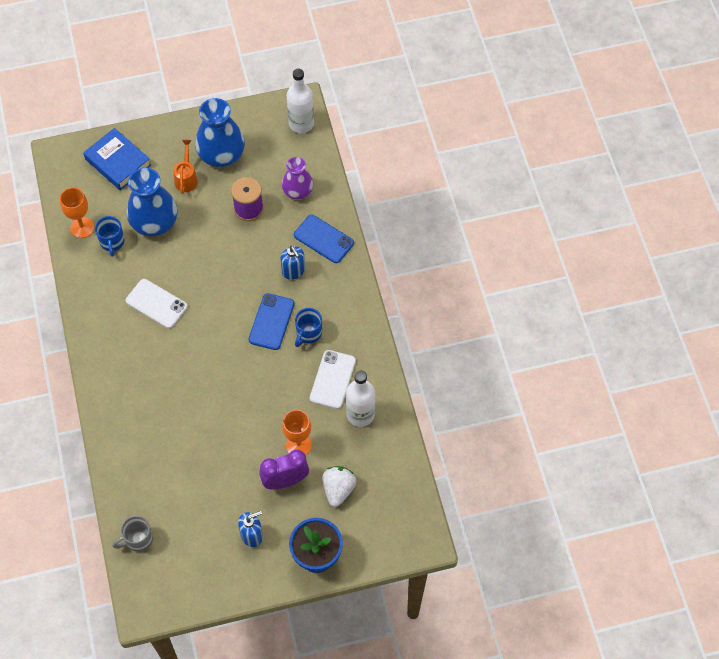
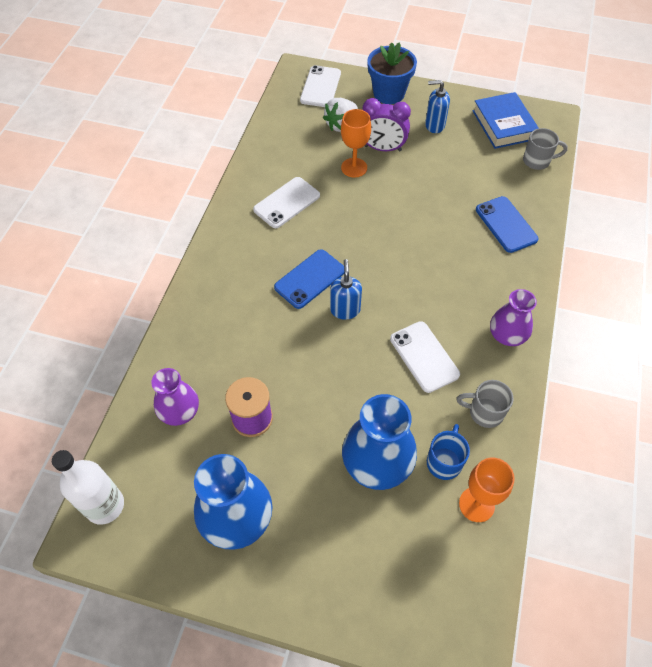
camera: 150 degrees left, 5 degrees down
blue book [83,128,151,190] -> blue book moved to [472,92,539,149]
orange watering can [173,140,198,194] -> none
blue soap dispenser [280,246,305,280] -> blue soap dispenser moved to [330,259,362,320]
blue phone [294,215,354,263] -> blue phone moved to [476,196,539,253]
blue mug [295,308,322,347] -> none
white bottle [346,371,375,427] -> none
none -> white phone [300,65,341,107]
none -> grey mug [457,380,513,428]
none -> purple vase [490,289,537,346]

